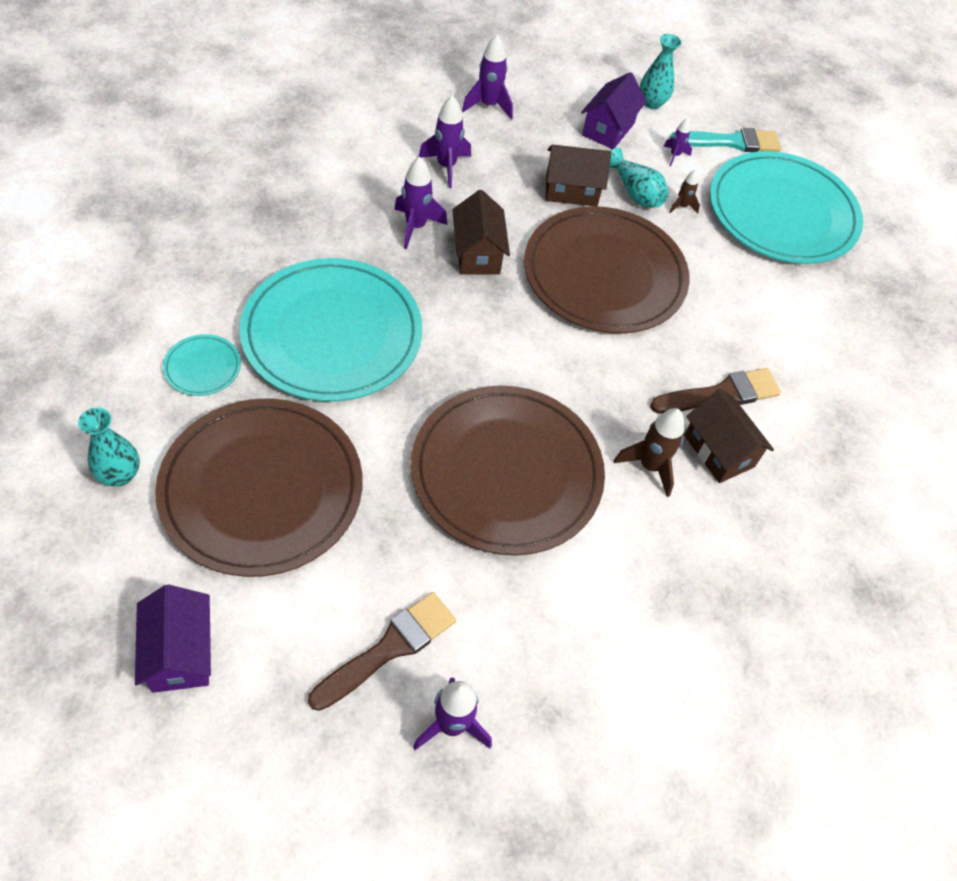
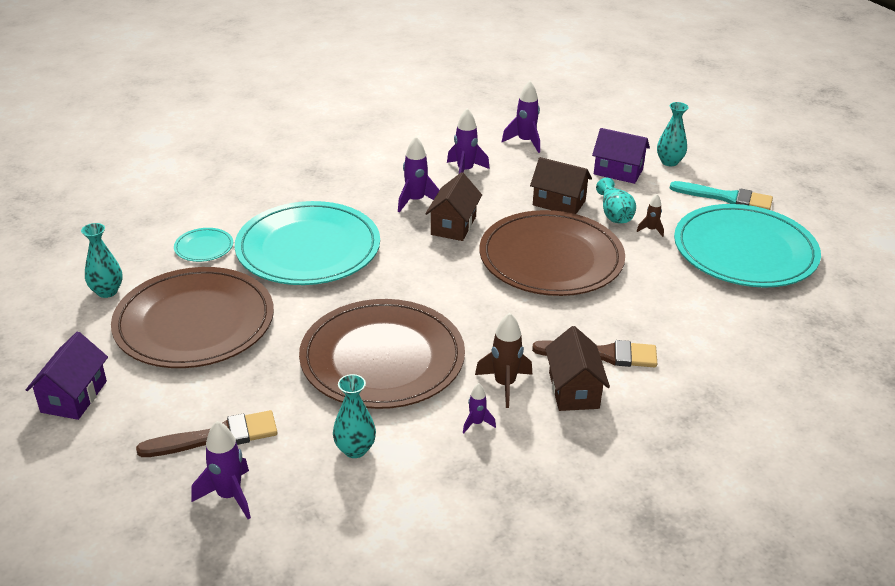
camera: 30 degrees right, 20 degrees down
purple house [581,72,647,149] -> purple house turned 60 degrees clockwise [592,128,650,184]
purple rocket [663,118,692,166] -> purple rocket moved to [463,383,496,433]
none -> turquoise vase [333,374,376,458]

